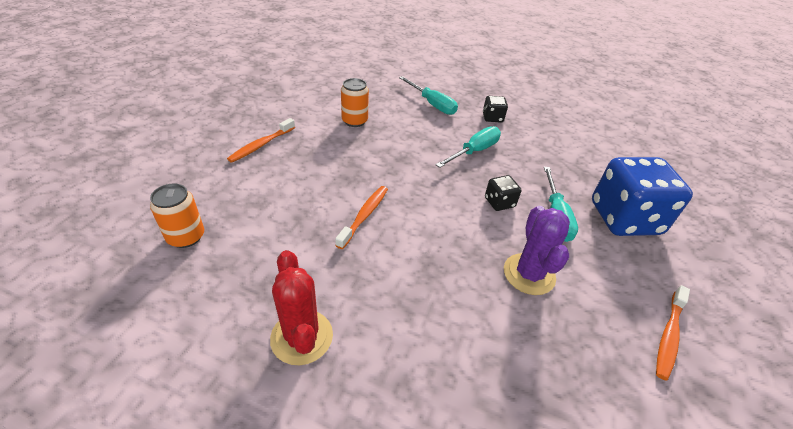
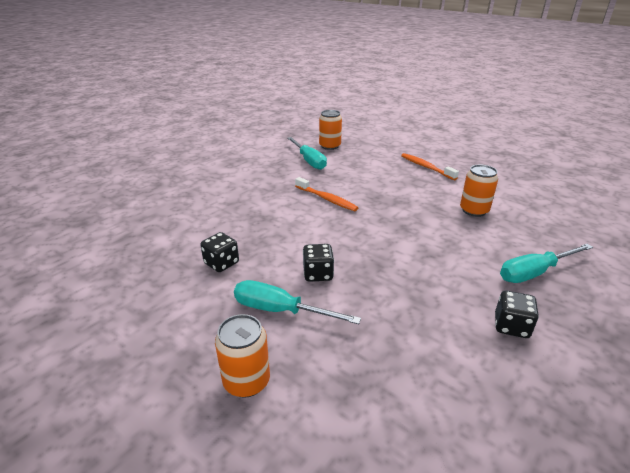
camera: 110 degrees right, 10 degrees down
red cactus [270,250,333,365] -> none
turquoise screwdriver [435,126,501,168] -> turquoise screwdriver moved to [287,137,327,170]
purple cactus [504,206,570,295] -> black dice [200,232,239,272]
blue dice [592,157,693,236] -> orange can [215,314,270,398]
orange toothbrush [656,285,690,380] -> none

